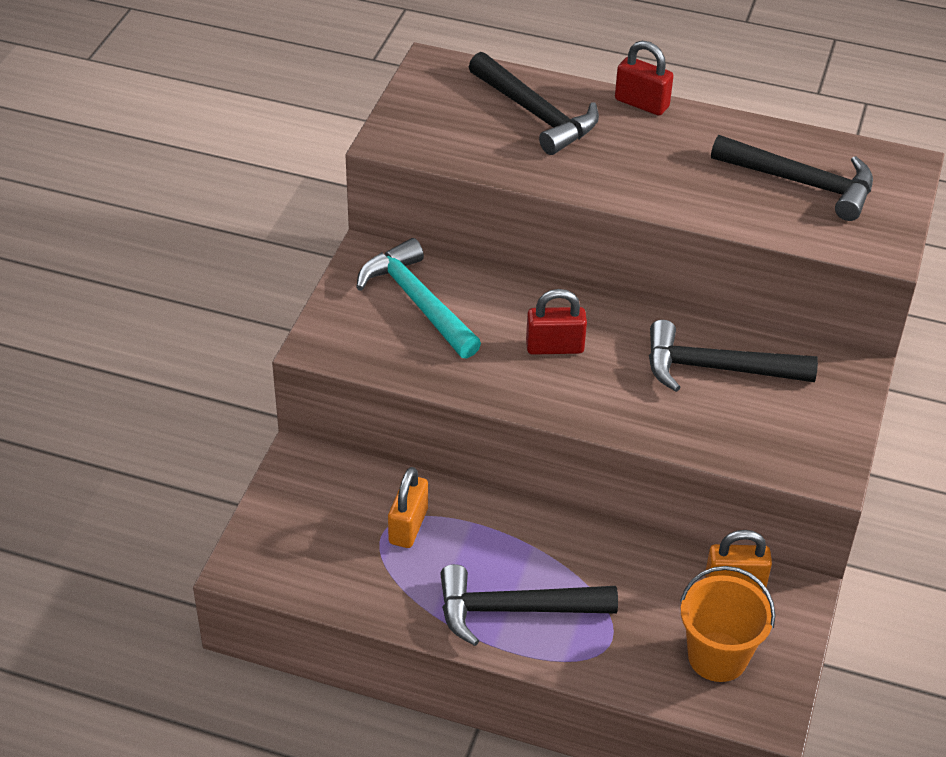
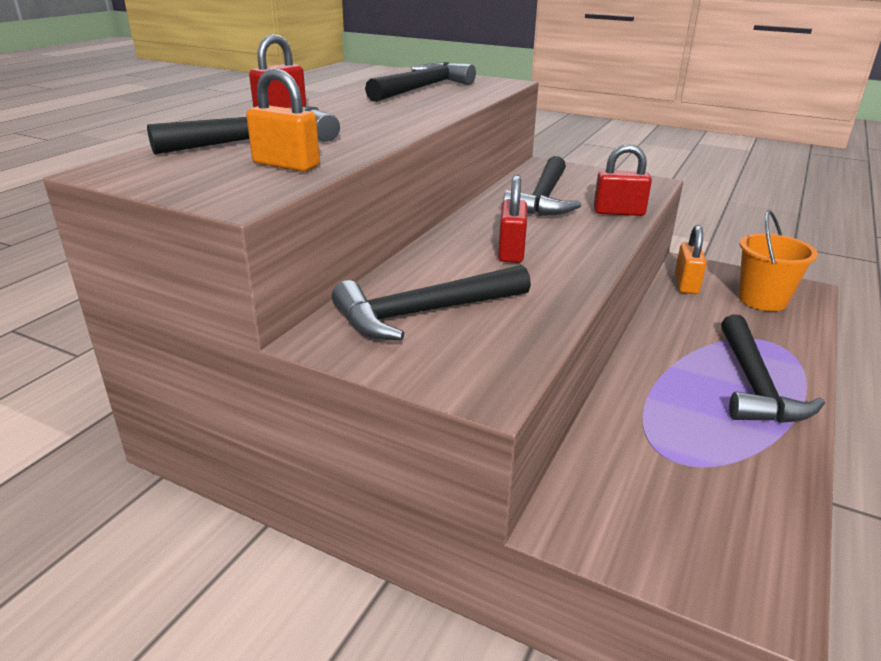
camera: 80 degrees left, 15 degrees down
turquoise hammer [356,238,481,359] -> black hammer [332,265,531,340]
orange padlock [388,467,428,548] -> orange padlock moved to [246,68,320,172]
none -> red padlock [594,144,652,216]

